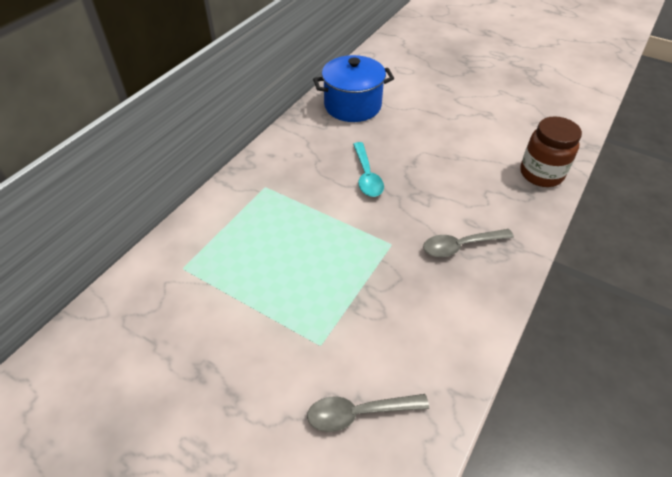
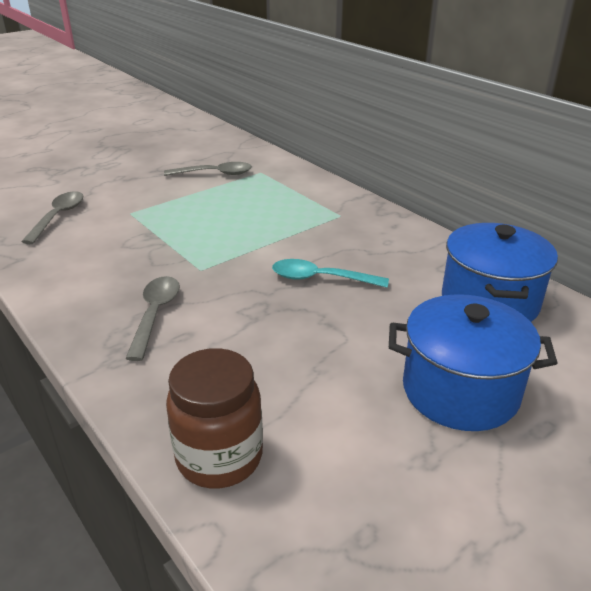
camera: 110 degrees right, 15 degrees down
none -> grey spoon [164,162,252,176]
none -> blue pot [389,294,557,431]

